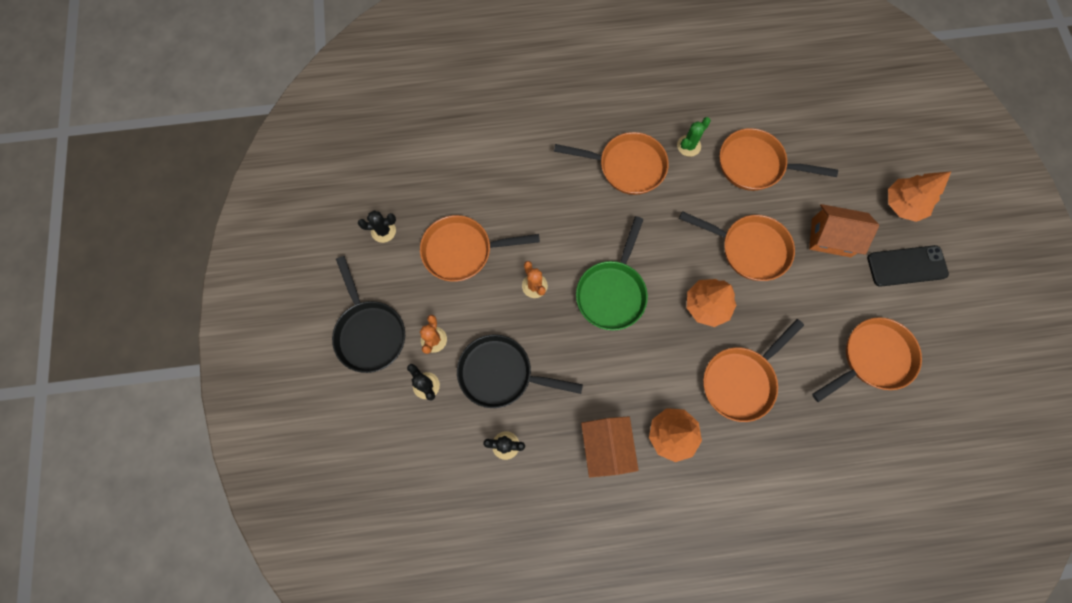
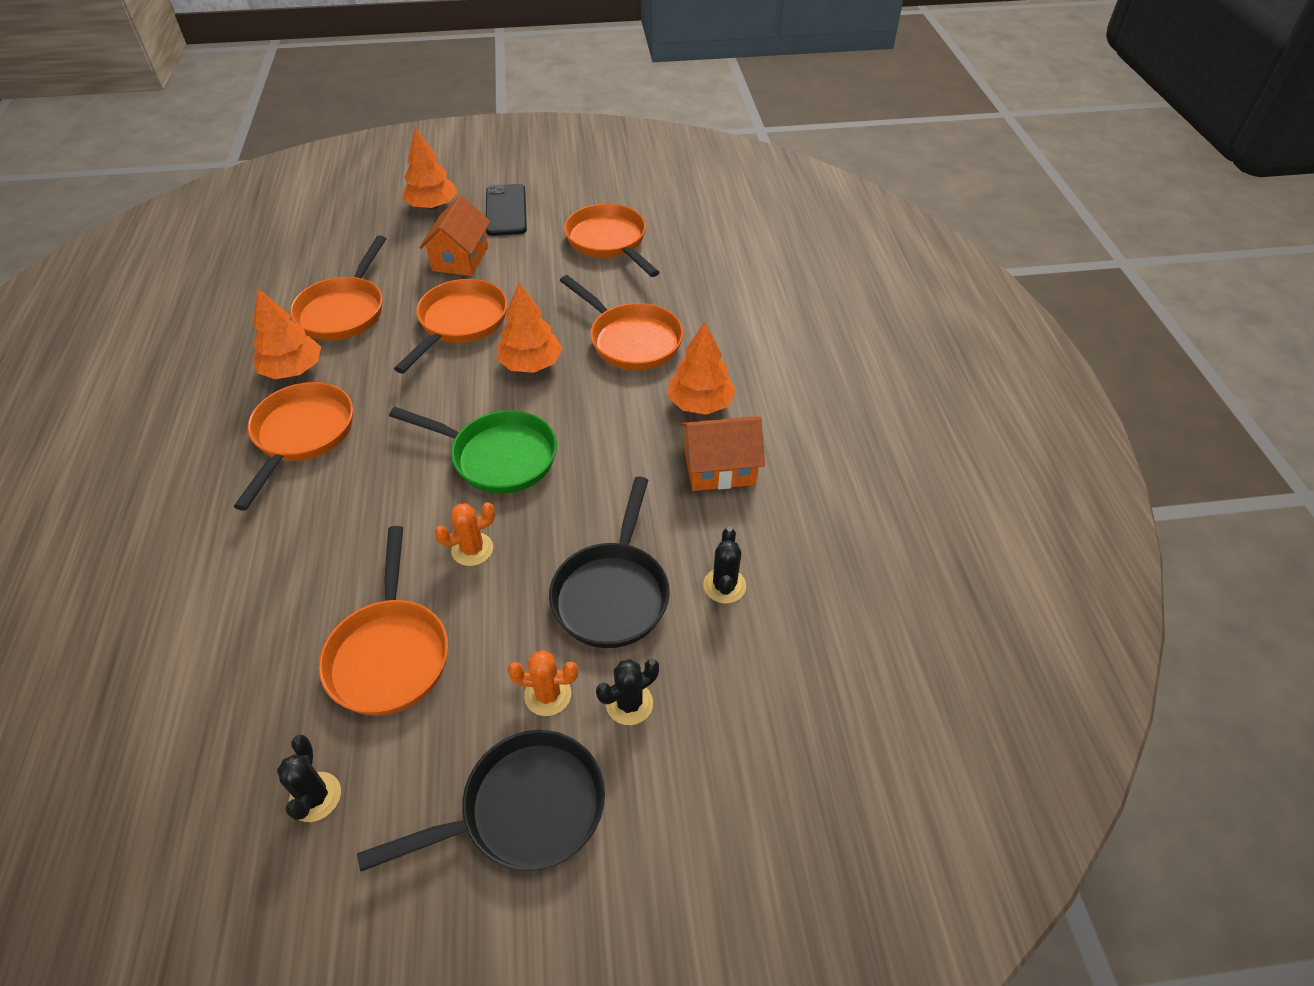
camera: 90 degrees left, 25 degrees down
green cactus [677,117,711,157] -> orange tree [253,288,321,379]

